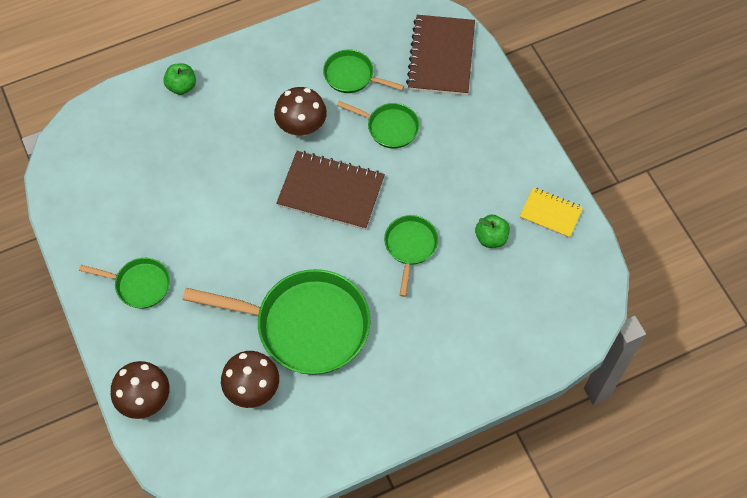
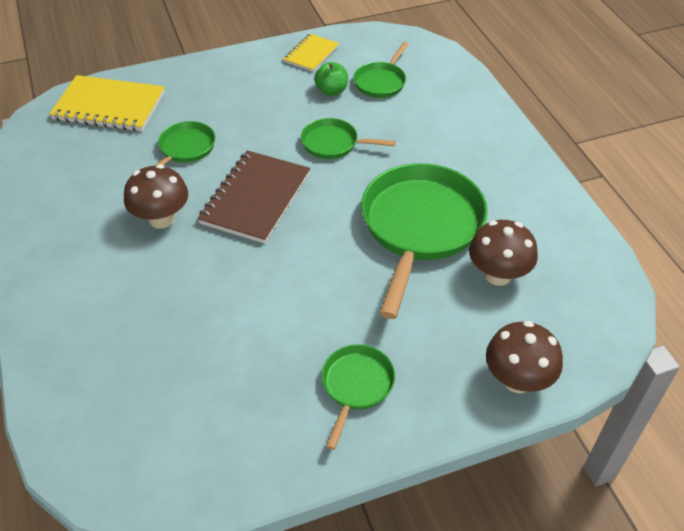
camera: 85 degrees left, 15 degrees down
green apple [163,63,196,95] -> none
green pan [323,49,404,93] -> green pan moved to [353,42,409,98]
brown notebook [406,15,475,95] -> yellow notebook [49,75,165,131]

